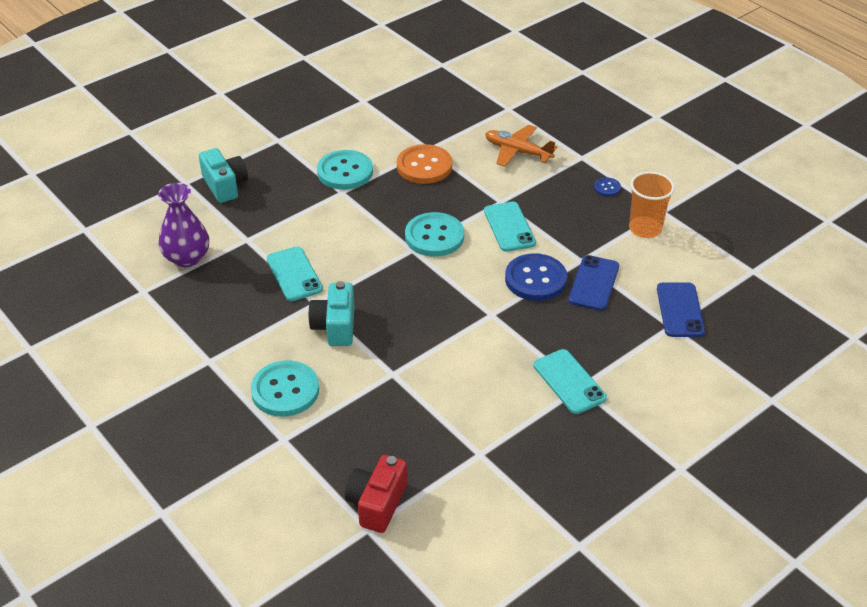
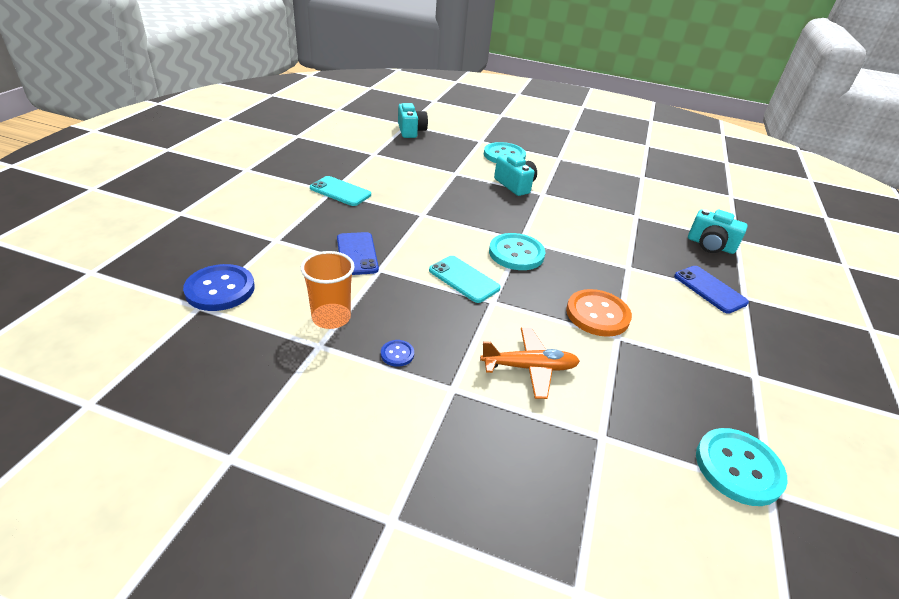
camera: 145 degrees right, 5 degrees down
purple vase [158,183,209,267] -> none
turquoise phone [267,246,323,301] -> none
turquoise button [317,150,373,190] -> turquoise button moved to [696,428,788,506]
red camera [345,455,407,533] -> turquoise camera [398,103,428,138]
blue button [505,253,567,301] -> blue button moved to [183,264,255,311]
blue phone [657,282,705,337] -> blue phone moved to [674,266,749,314]

